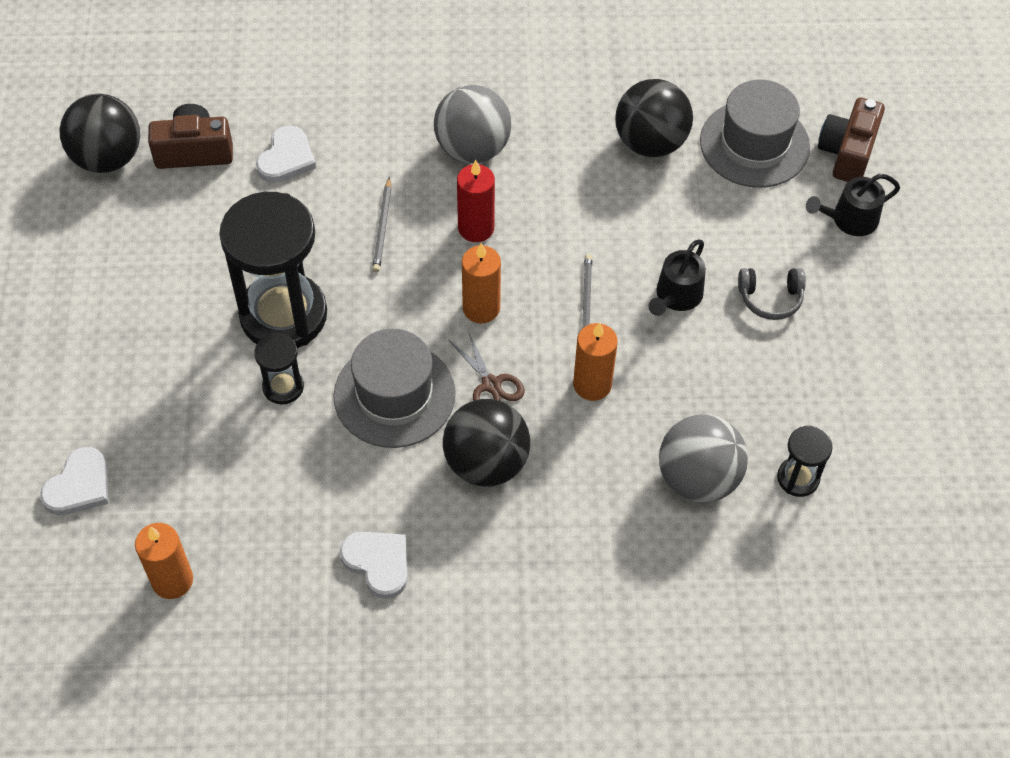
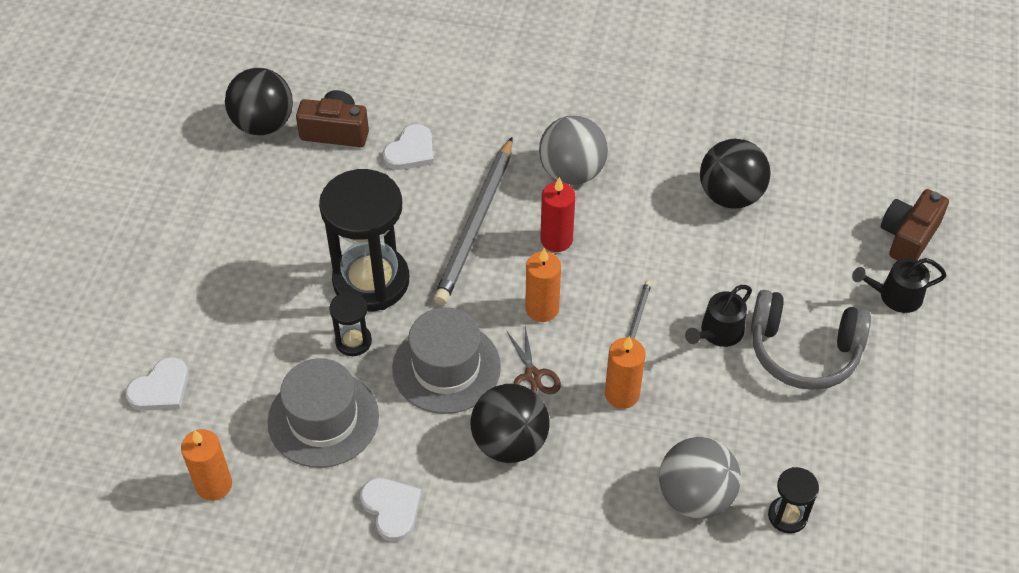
camera: 15 degrees right, 5 degrees down
grey pencil [372,177,391,272] -> grey pencil [434,137,512,305], size x2.15
grey hat [700,80,810,188] -> grey hat moved to [267,358,379,468]
grey headphones [738,268,806,320] -> grey headphones [751,290,871,390], size x1.91

